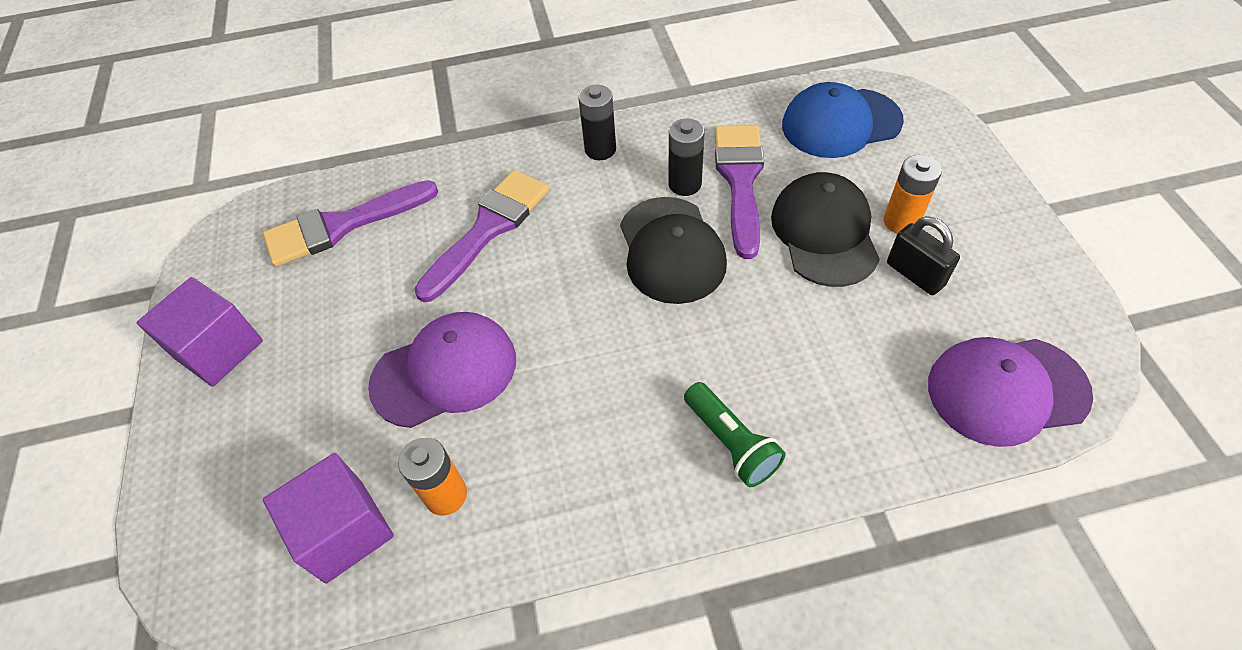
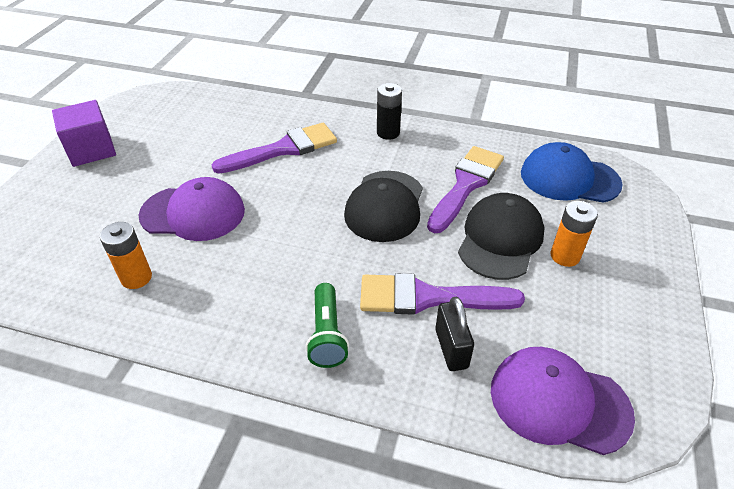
camera: 25 degrees right, 10 degrees down
purple brush [263,180,438,267] -> purple brush moved to [360,273,525,315]
purple cube [263,453,394,583] -> none
black battery [669,119,705,196] -> none
black padlock [887,216,960,295] -> black padlock moved to [435,297,474,371]

